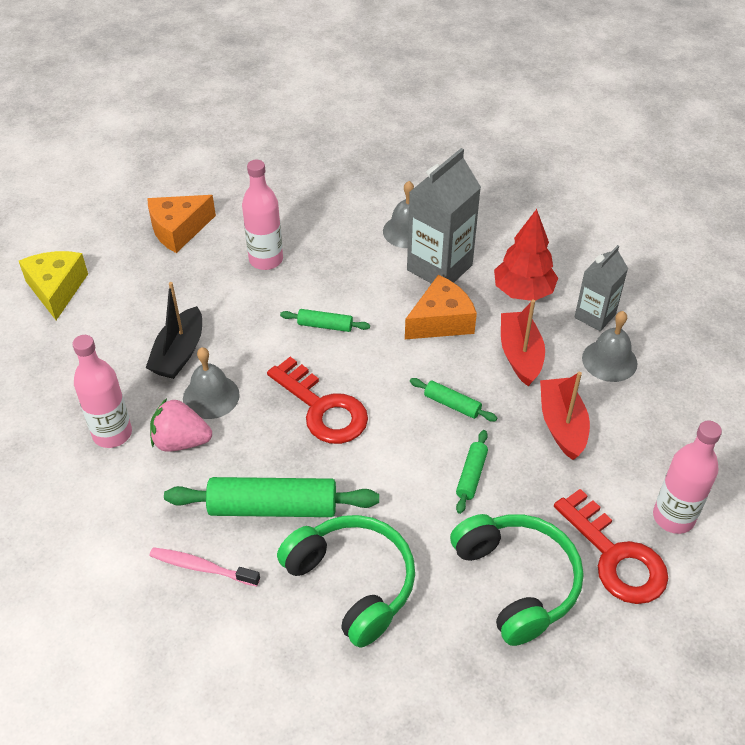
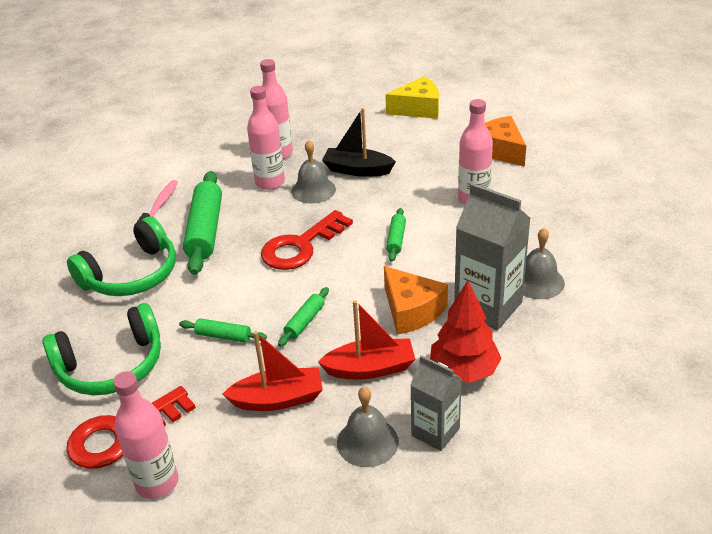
camera: 90 degrees right, 10 degrees down
pink strawberry [150,398,212,452] -> pink bottle [247,86,285,190]

